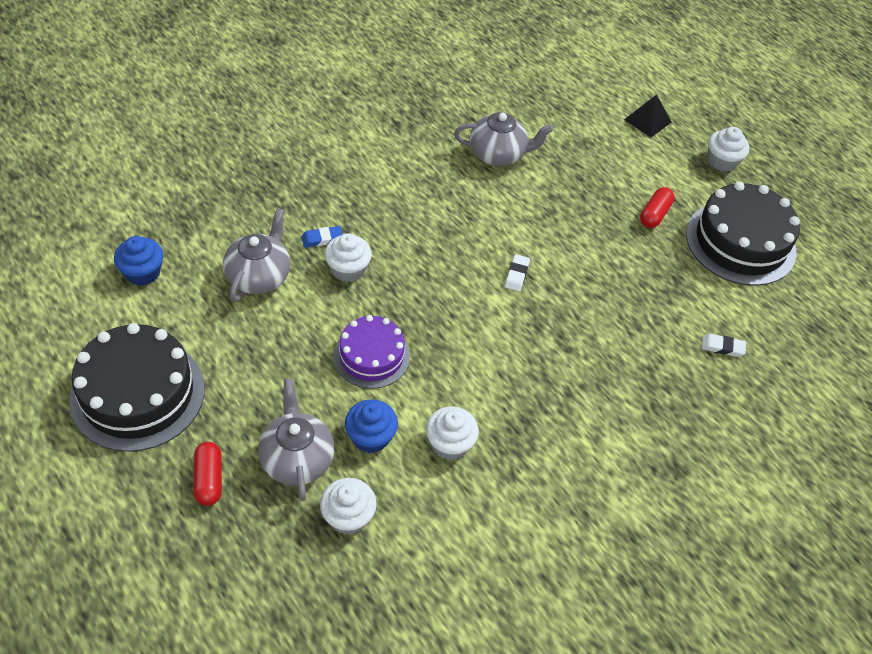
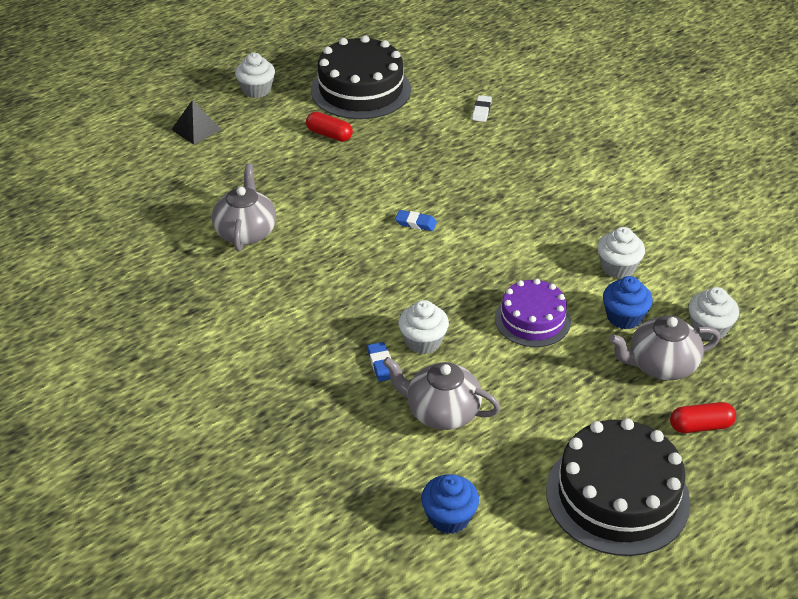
camera: 85 degrees left, 10 degrees down
white eraser [505,254,530,292] -> blue eraser [395,210,437,231]

